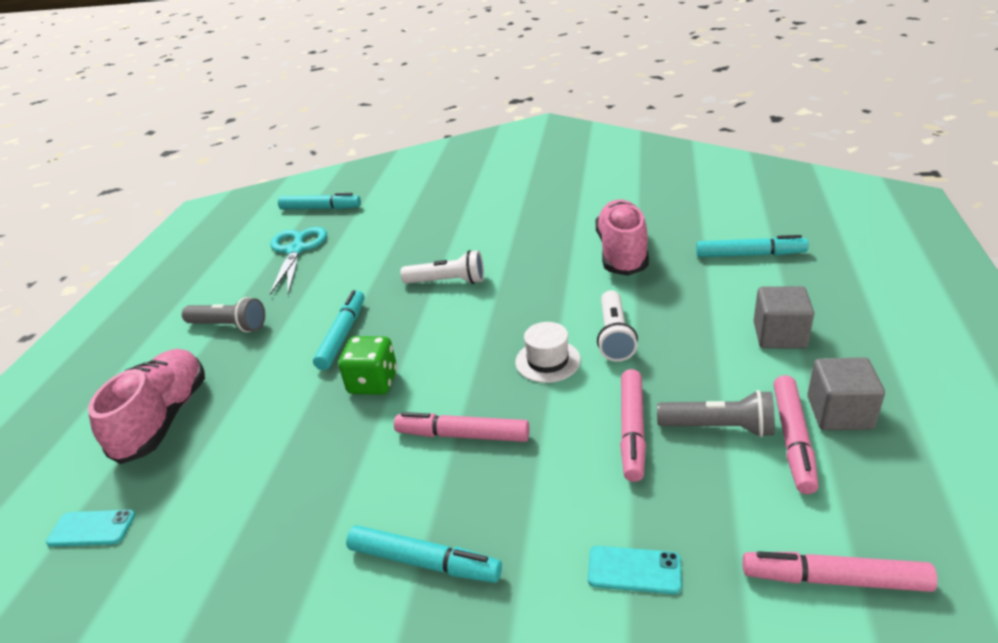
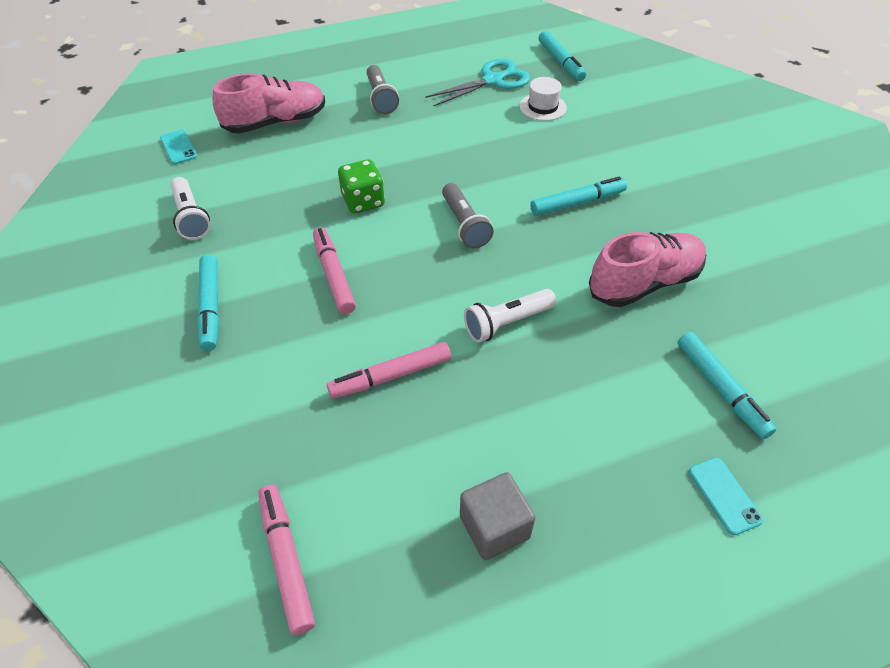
camera: 55 degrees right, 15 degrees up
turquoise marker [313,290,365,370] -> turquoise marker moved to [530,176,627,216]
white flashlight [400,250,484,284] -> white flashlight moved to [170,177,210,240]
white hat [515,322,581,383] -> white hat moved to [519,77,567,121]
turquoise phone [588,546,682,594] -> turquoise phone moved to [689,457,763,535]
grey flashlight [657,390,775,437] -> grey flashlight moved to [442,183,494,249]
grey cube [753,286,814,348] -> none
pink marker [773,375,819,494] -> none

